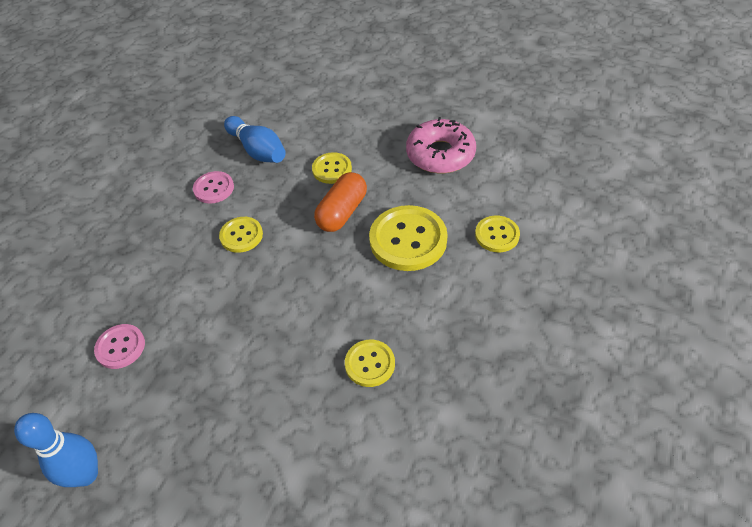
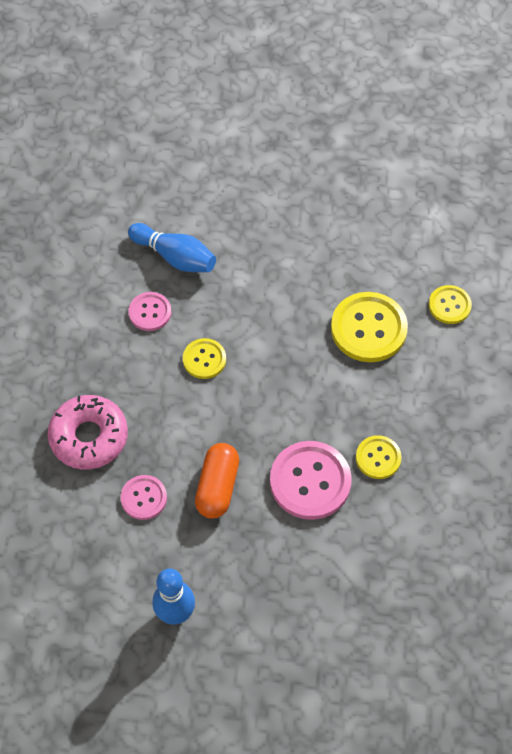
camera: 20 degrees left, 10 degrees up
yellow button [312,152,352,184] -> none
orange capsule [314,172,367,232] -> orange capsule moved to [195,443,239,519]
pink donut [406,117,476,173] -> pink donut moved to [48,395,128,470]
none -> pink button [270,441,352,520]

